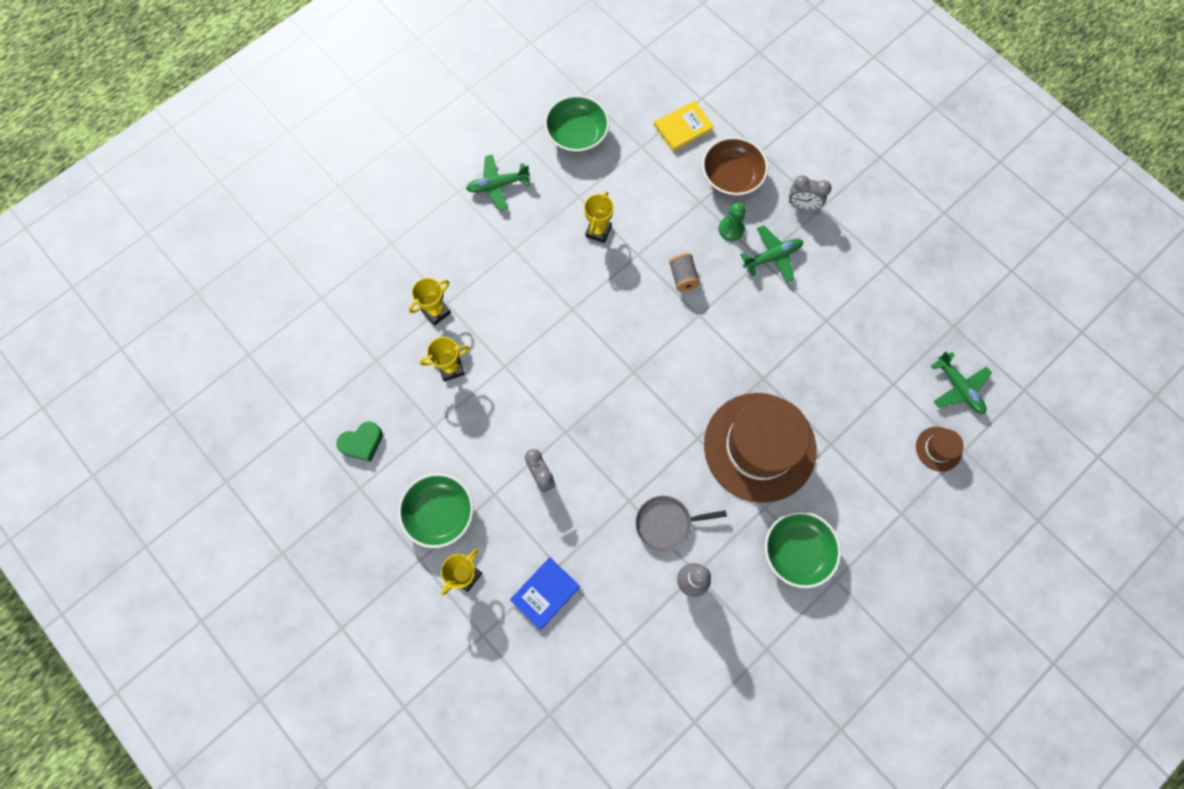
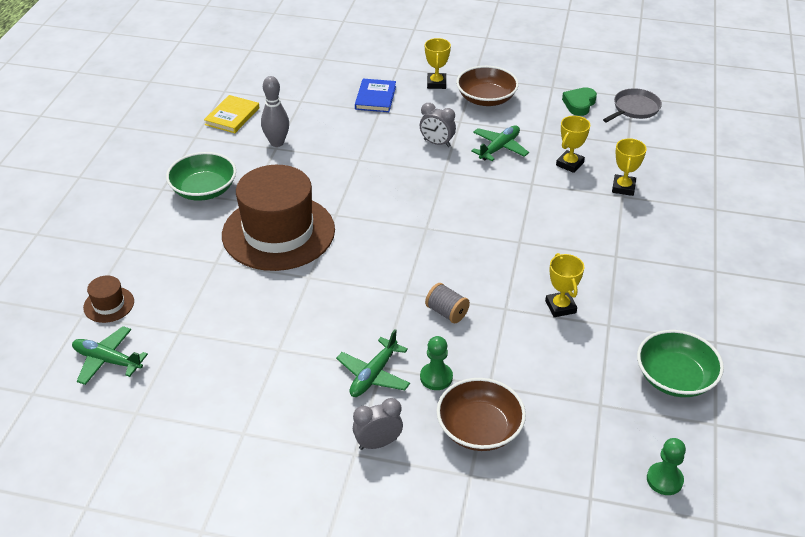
camera: 145 degrees right, 30 degrees down
green bowl [398,473,473,548] -> brown bowl [456,66,519,106]
green plane [466,154,530,211] -> green plane moved to [471,126,529,161]
grey pan [635,496,727,552] -> grey pan moved to [603,88,662,122]
yellow book [654,101,714,152] -> yellow book moved to [204,95,260,133]
none -> green pawn [647,438,686,495]

